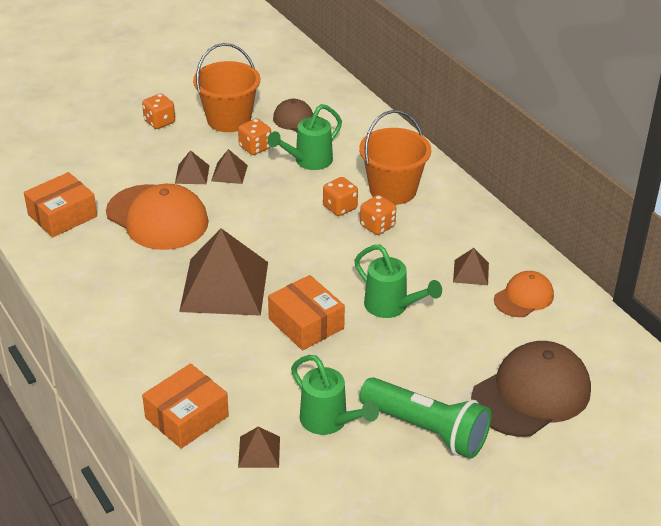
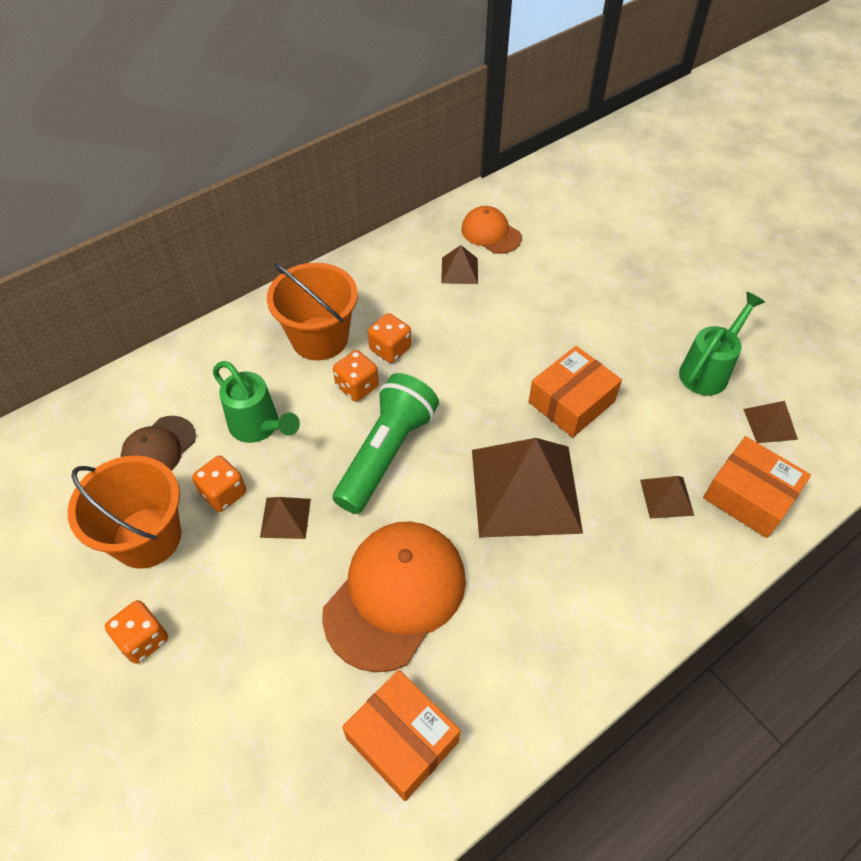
camera: 95 degrees left, 15 degrees up
brown pyramid [175,150,210,184] -> brown pyramid moved to [640,476,694,519]
green watering can [354,245,442,318] -> none
green flashlight [359,377,491,459] -> green flashlight moved to [333,373,439,514]
brown cap [471,341,591,437] -> none

